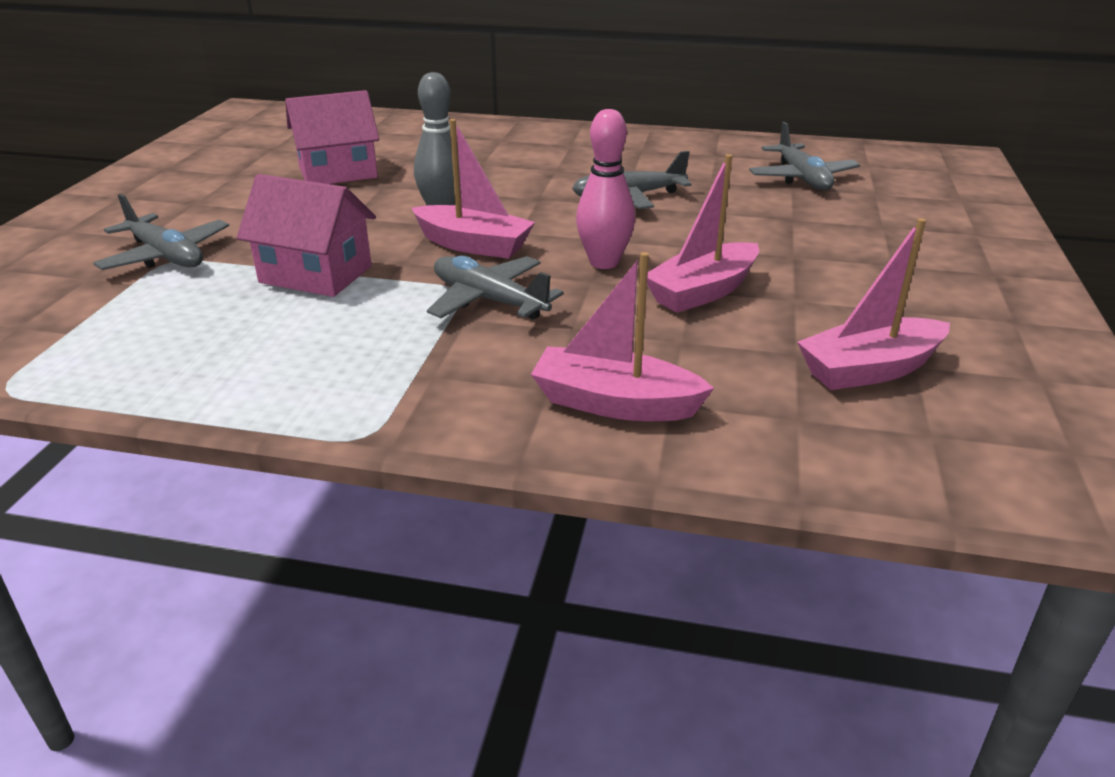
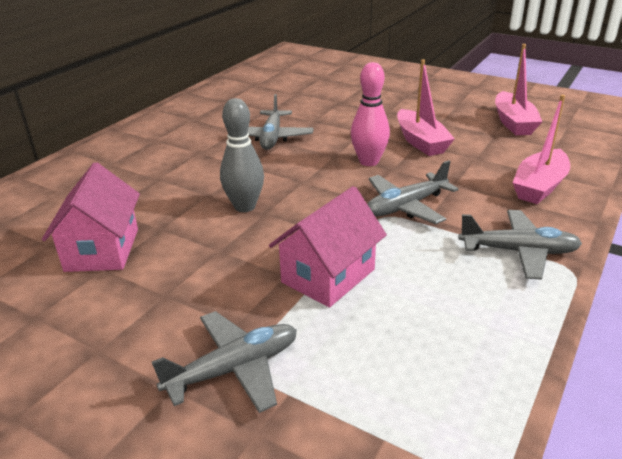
camera: 70 degrees left, 0 degrees up
pink boat [412,119,535,259] -> none
grey plane [749,122,860,191] -> grey plane moved to [459,210,582,280]

